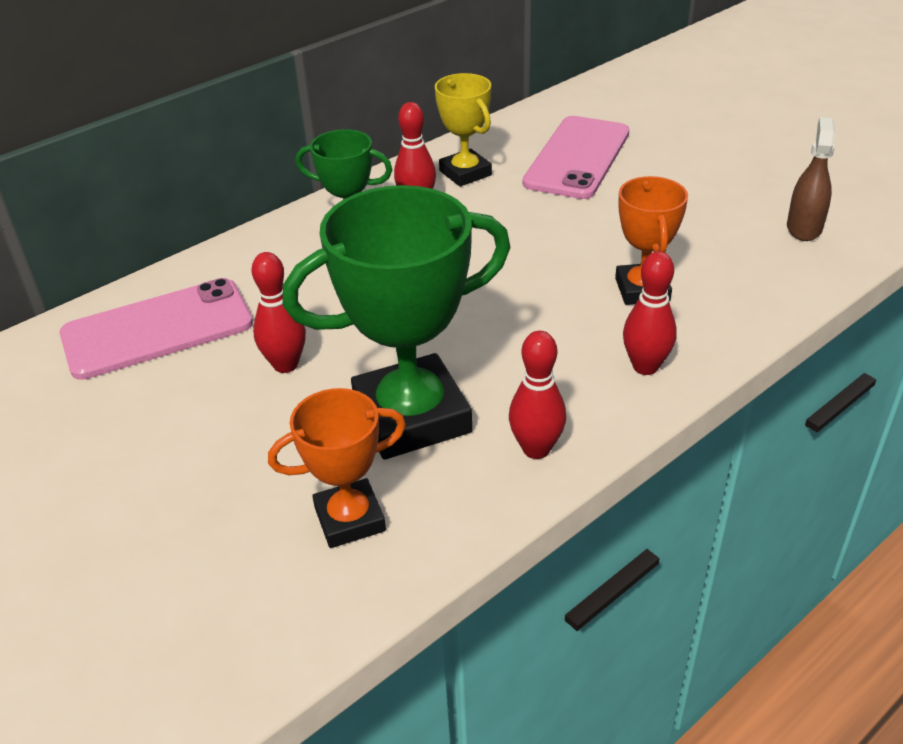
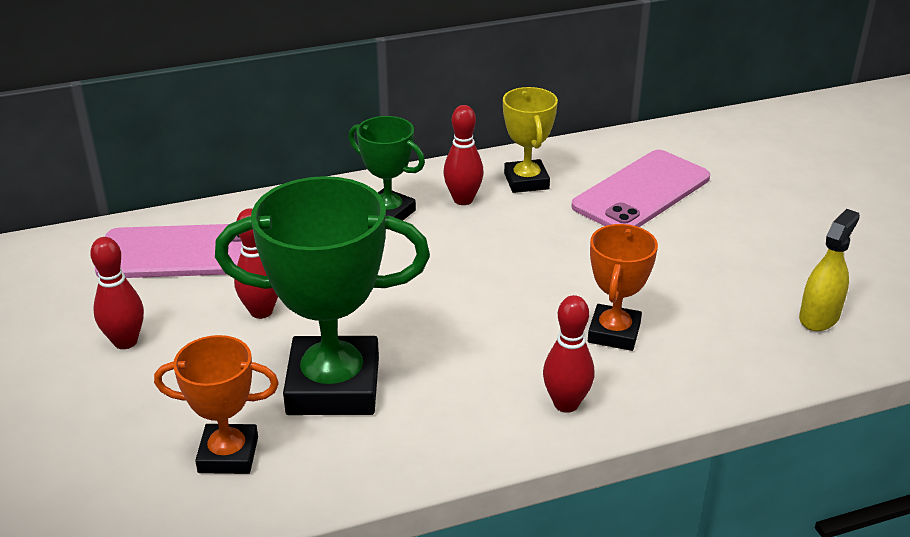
camera: 20 degrees right, 5 degrees down
red bowling pin [509,331,566,459] -> red bowling pin moved to [90,237,144,349]
brown spray bottle [787,117,835,241] -> yellow spray bottle [799,209,860,331]

